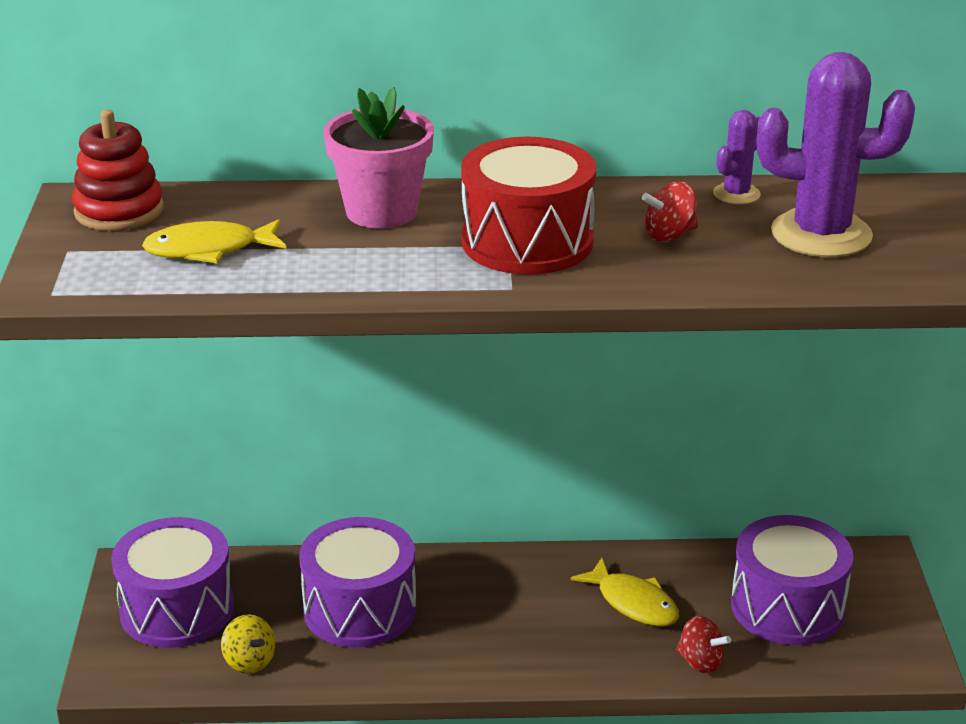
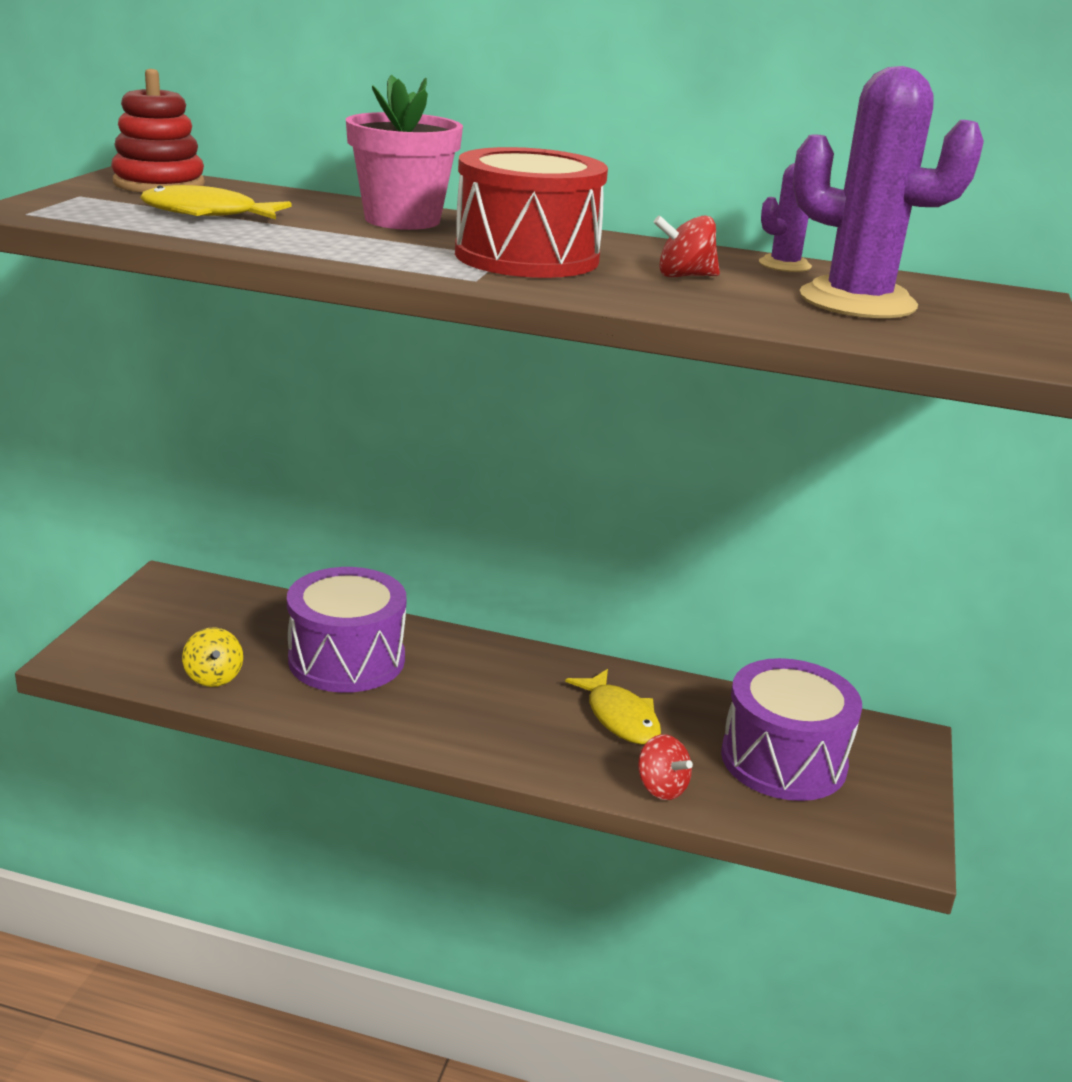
camera: 15 degrees right, 5 degrees down
purple drum [111,517,234,648] -> none

